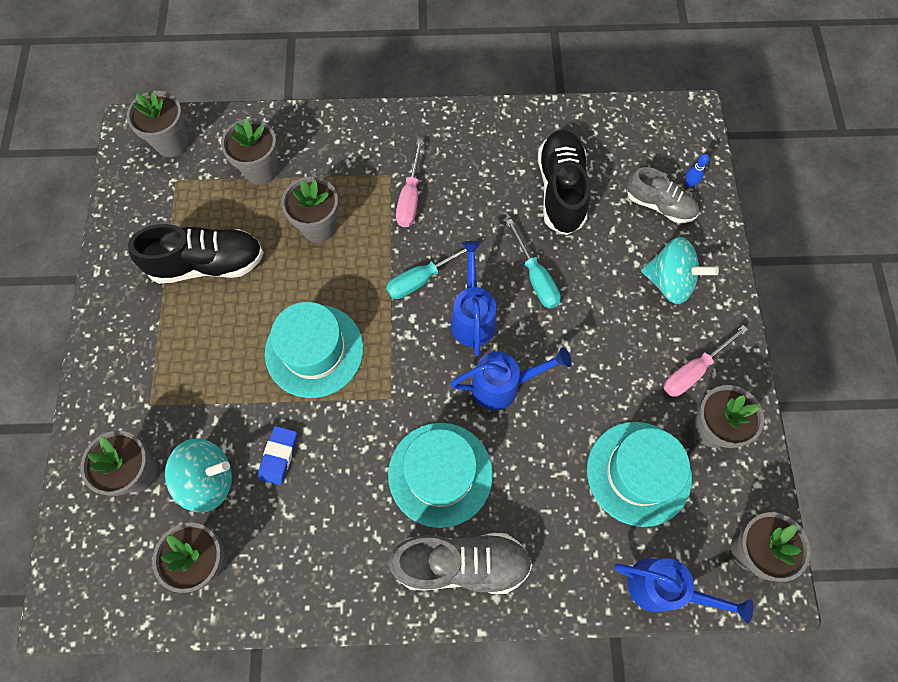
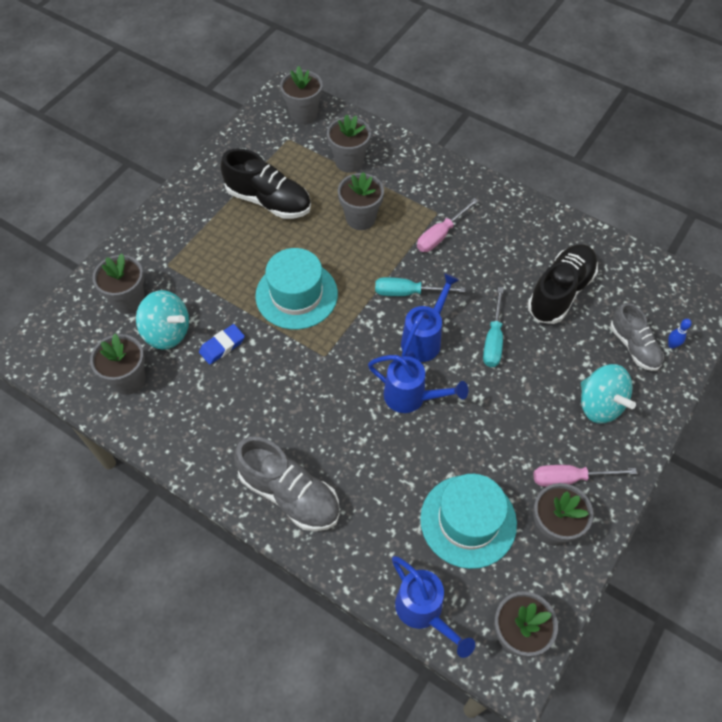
camera: 35 degrees right, 10 degrees down
turquoise hat [388,423,493,528] -> none

